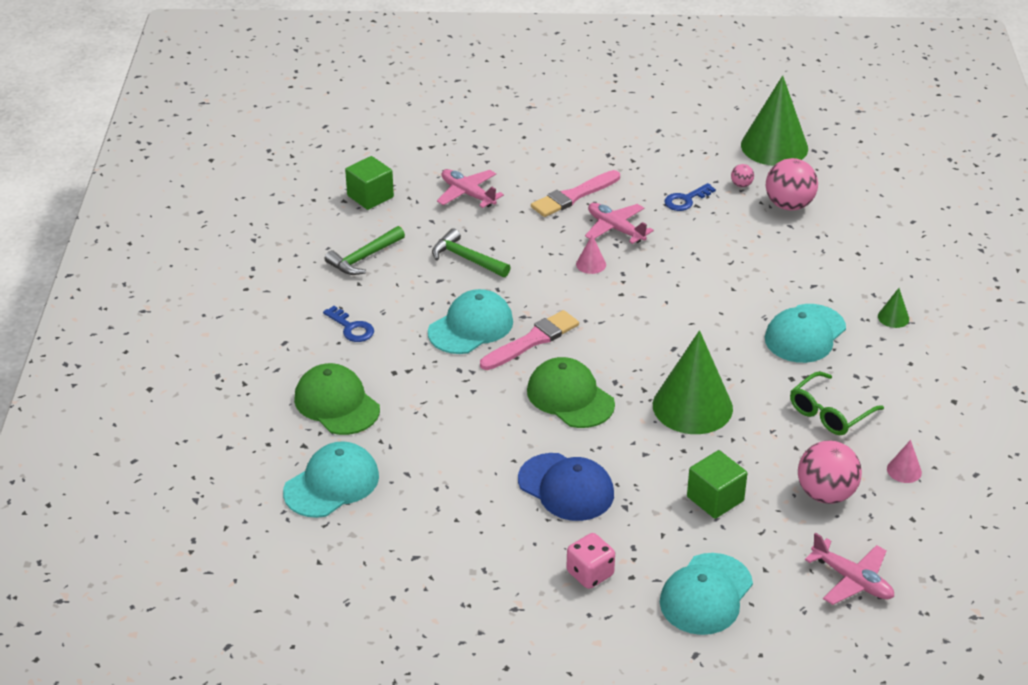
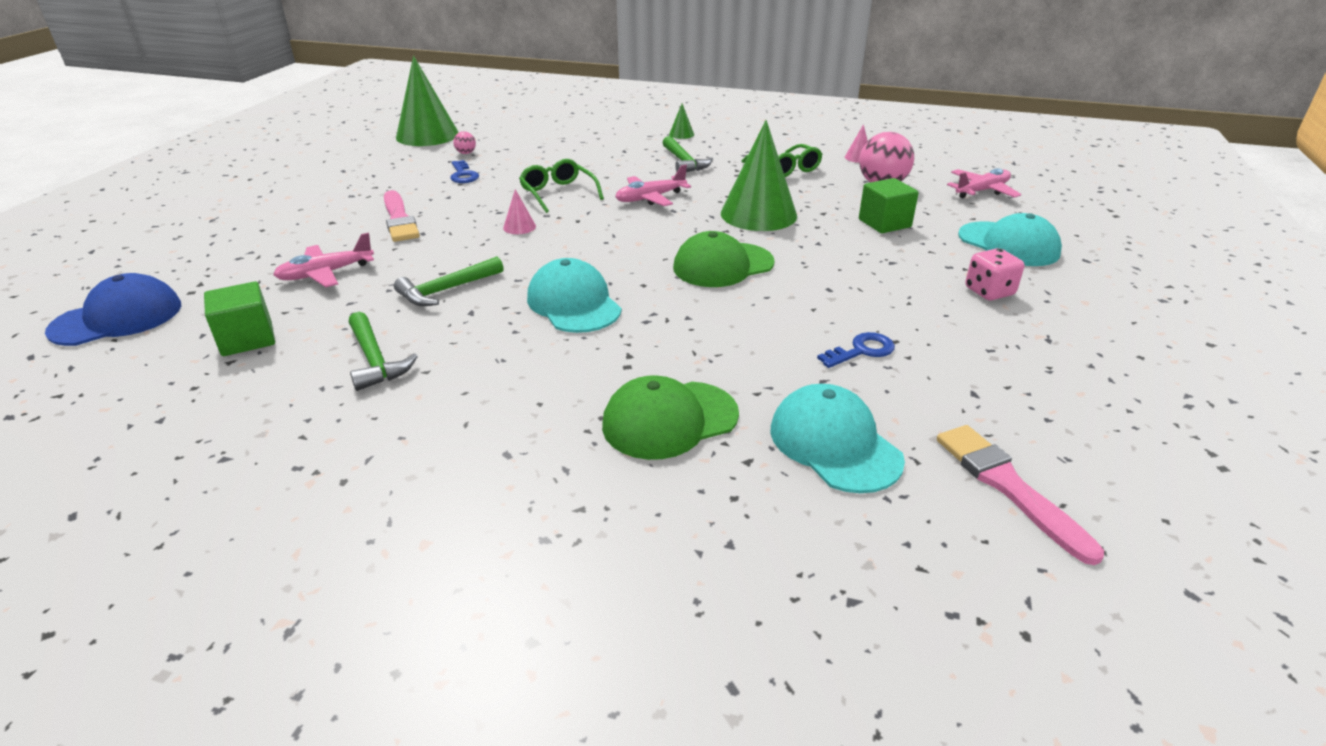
camera: 75 degrees left, 5 degrees down
blue key [323,306,374,342] -> blue key moved to [817,332,895,368]
pink brush [480,310,579,370] -> pink brush moved to [937,425,1104,565]
blue cap [518,453,614,521] -> blue cap moved to [45,273,181,346]
pink plane [585,203,654,244] -> pink plane moved to [615,164,691,206]
turquoise cap [765,304,846,363] -> green hammer [662,136,713,172]
pink ball [766,158,818,210] -> none
none -> green glasses [519,159,604,213]

